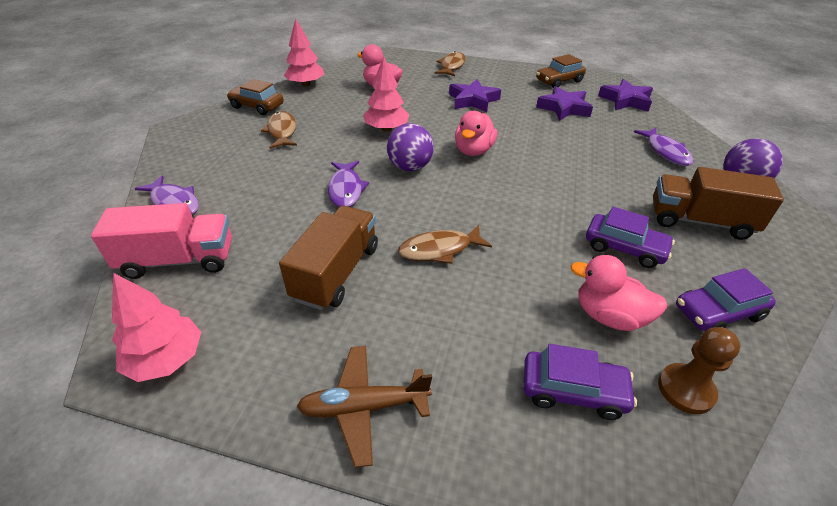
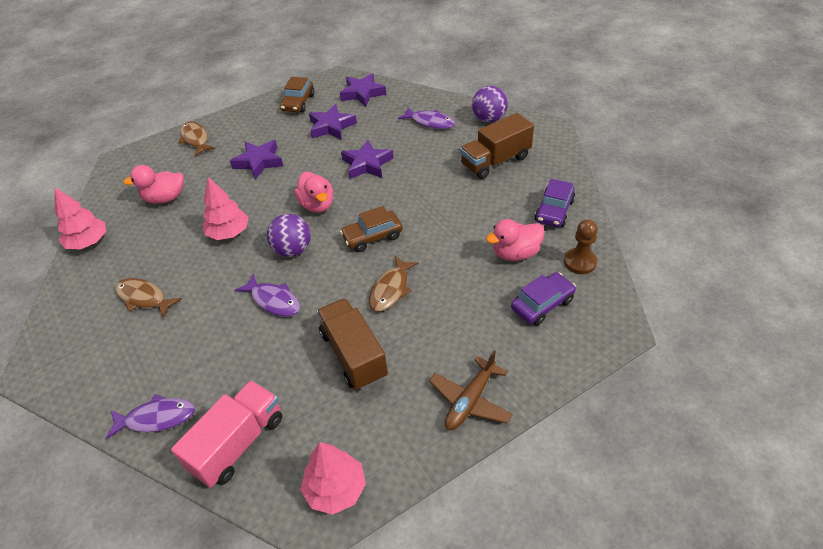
camera: 45 degrees left, 5 degrees up
brown car [227,79,284,115] -> brown car moved to [340,206,403,252]
purple car [586,207,675,268] -> none
none -> purple star [341,140,393,179]

